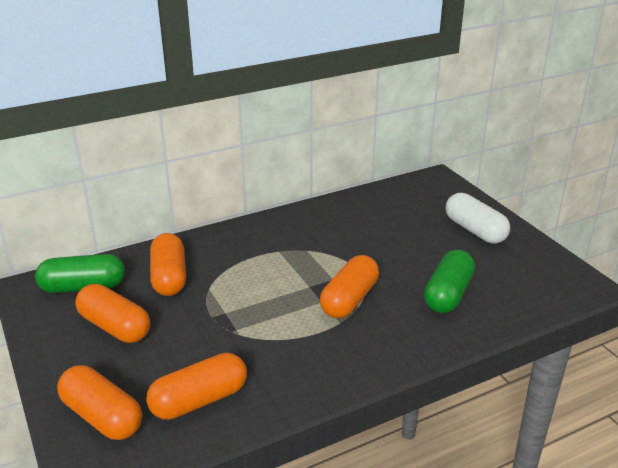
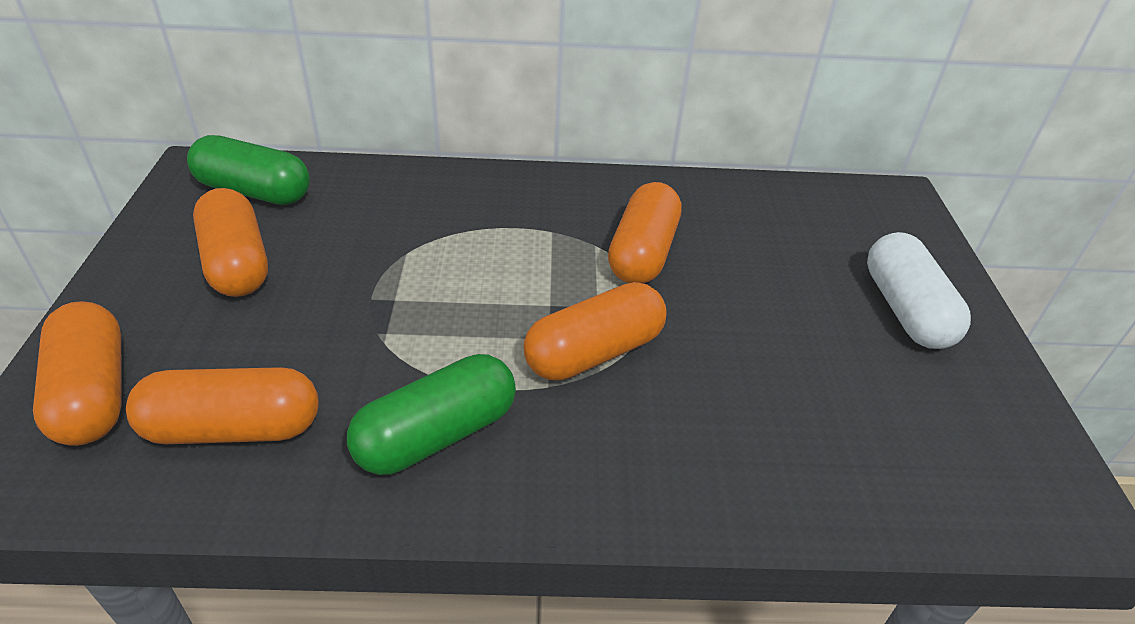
camera: 25 degrees right, 10 degrees up
orange capsule [150,233,186,296] -> orange capsule moved to [608,182,681,284]
green capsule [424,250,475,313] -> green capsule moved to [347,354,516,475]

